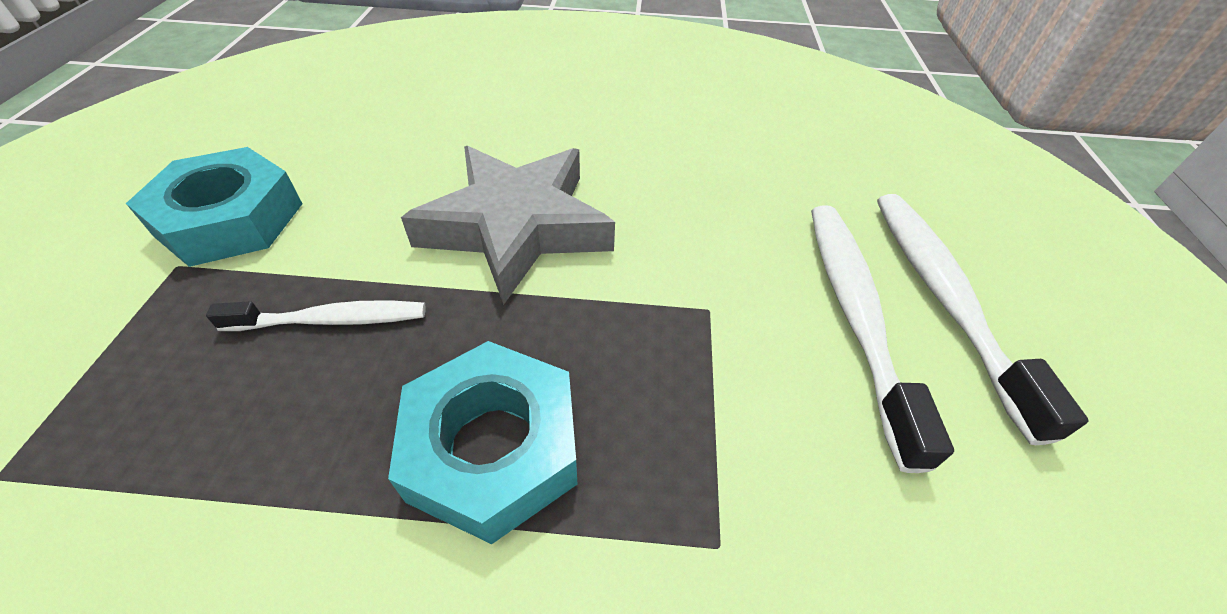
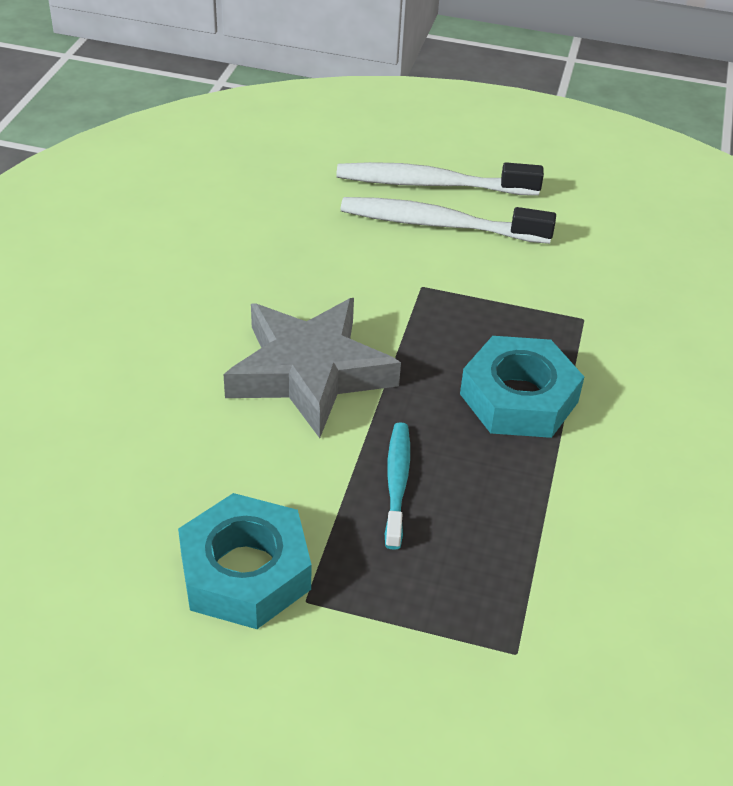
camera: 80 degrees left, 5 degrees down
white toothbrush [206,301,426,331] -> turquoise toothbrush [385,422,410,550]

